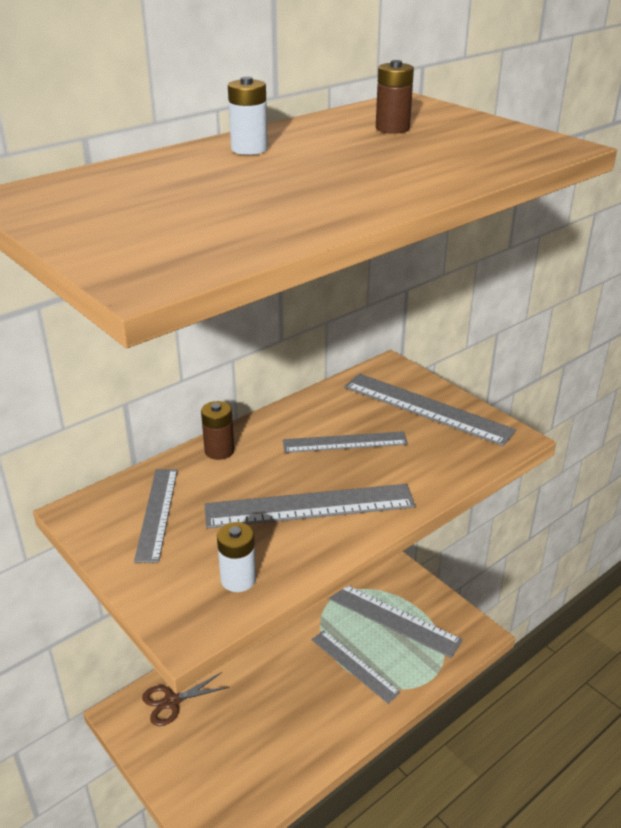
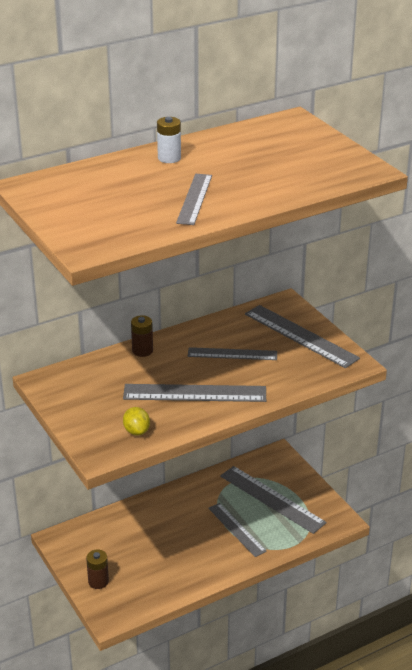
camera: 10 degrees right, 0 degrees up
grey ruler [134,469,178,563] -> grey ruler moved to [176,174,212,225]
brown scissors [142,672,230,726] -> none
white battery [217,522,256,592] -> yellow lemon [123,407,150,436]
brown battery [376,60,414,134] -> brown battery moved to [86,550,109,589]

